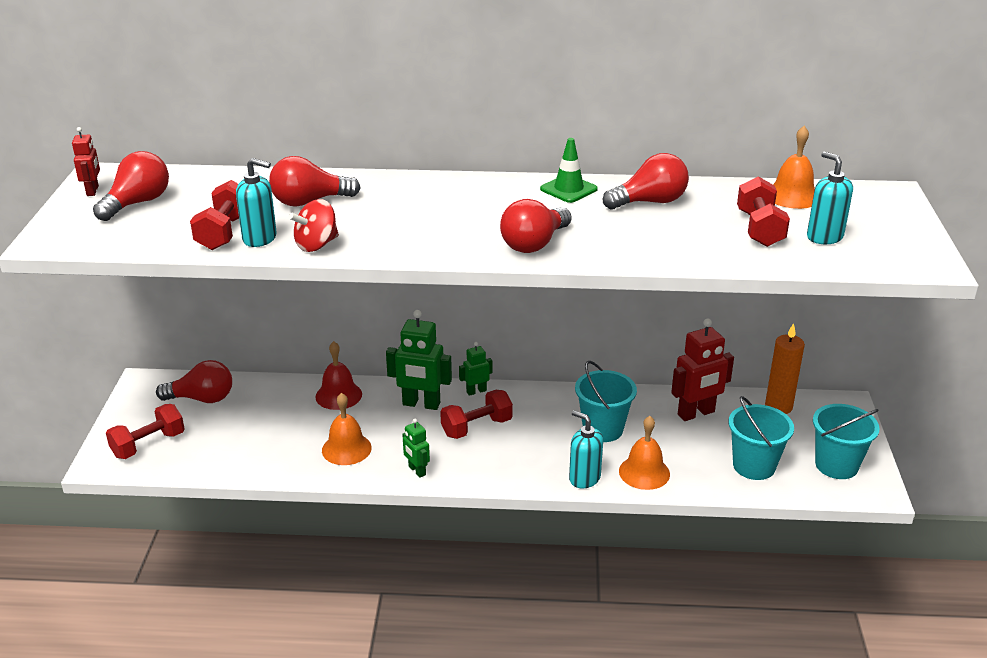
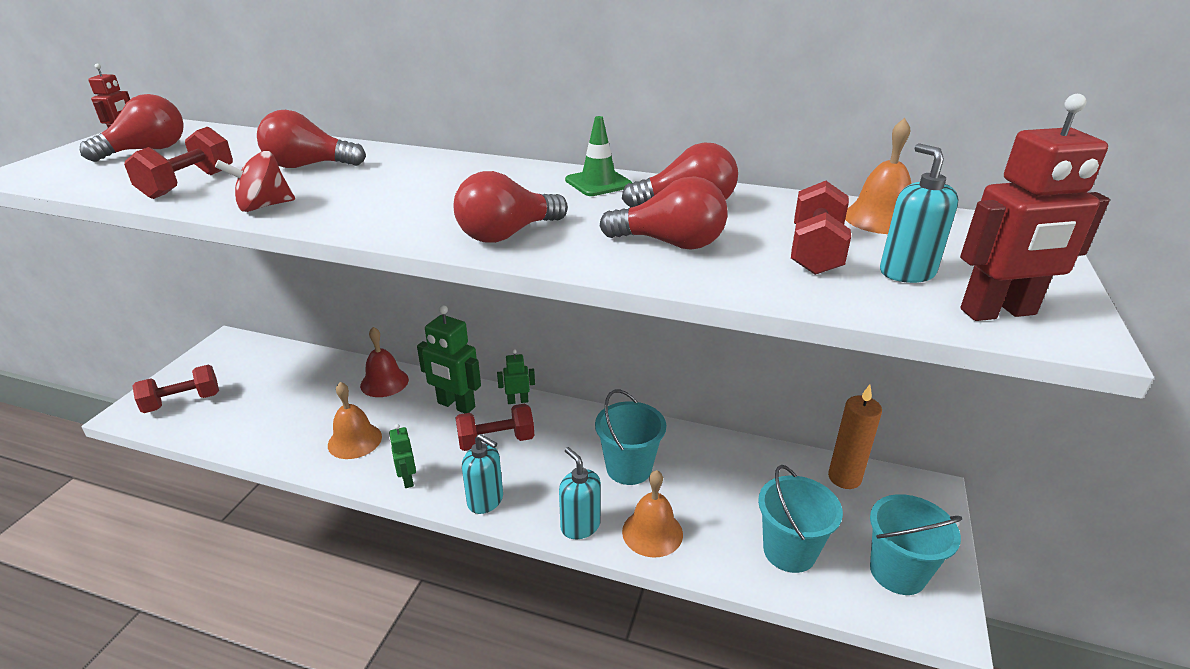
camera: 15 degrees right, 0 degrees up
red light bulb [156,360,232,403] -> red light bulb moved to [600,176,728,250]
turquoise soap dispenser [236,158,277,247] -> turquoise soap dispenser moved to [462,434,503,514]
red robot [671,318,734,421] -> red robot moved to [960,94,1110,321]

